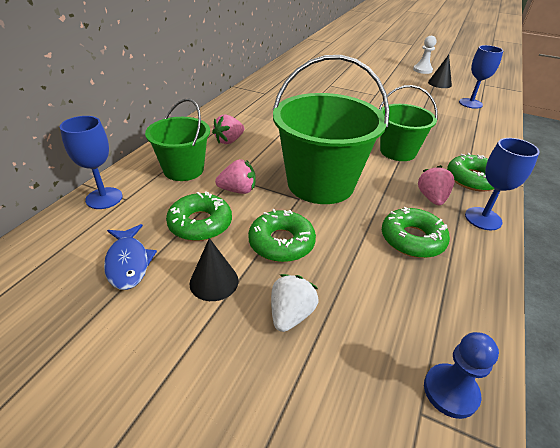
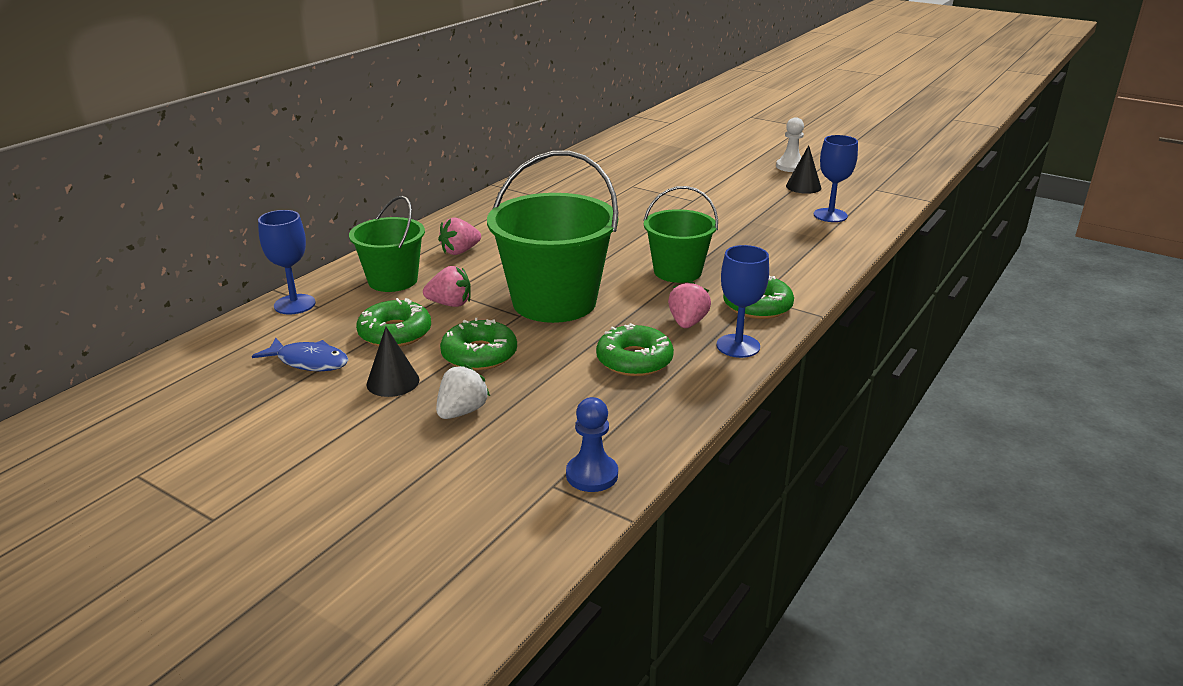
camera: 10 degrees right, 10 degrees down
blue fish [104,224,157,290] -> blue fish turned 60 degrees counterclockwise [252,337,348,371]

